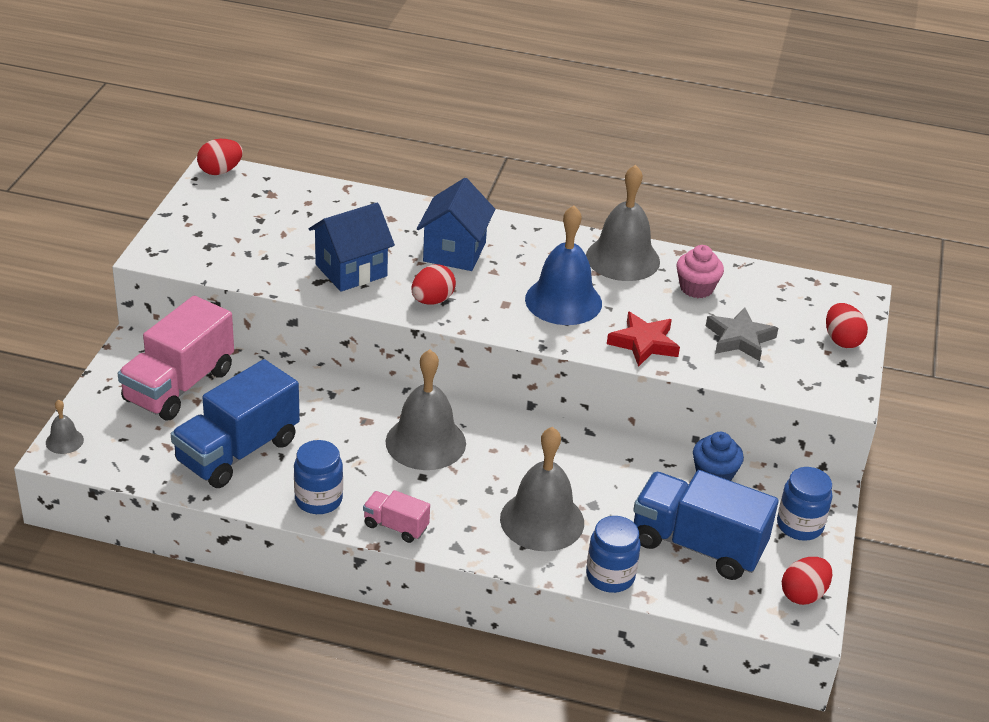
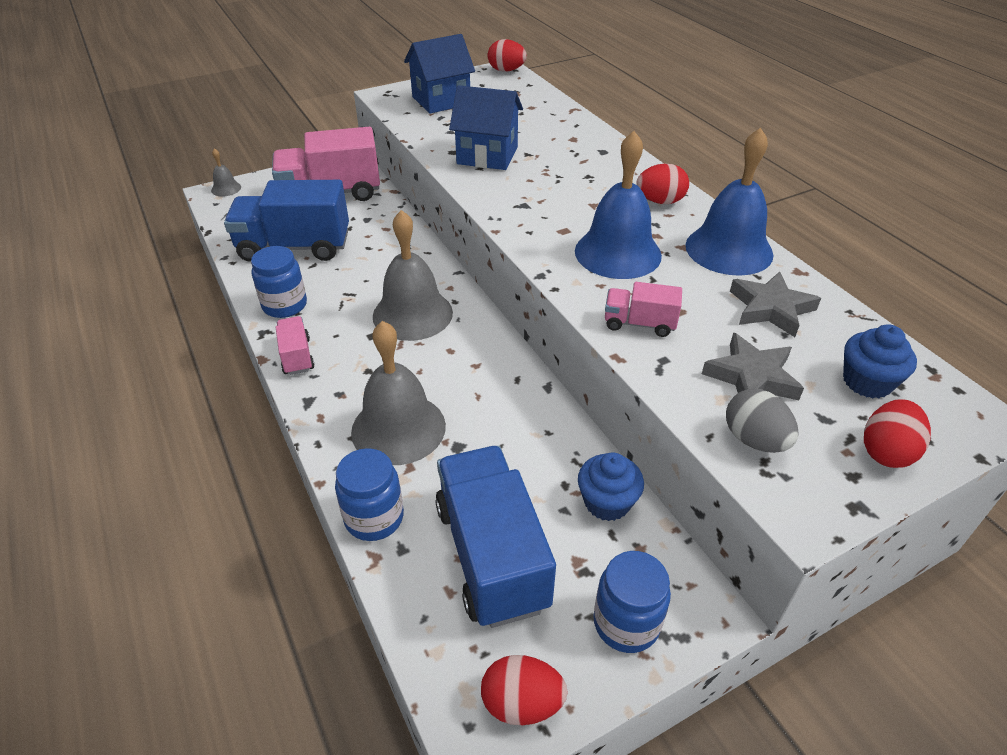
camera: 50 degrees right, 5 degrees up
red egg [411,264,456,304] -> red egg moved to [636,164,689,204]
blue house [417,178,495,271] -> blue house moved to [404,34,475,114]
grey bell [586,165,660,281] -> blue bell [685,128,773,276]
red star [607,312,680,367] -> pink truck [605,282,682,337]
pink cupcake [677,245,724,298] -> grey star [730,272,821,337]
none -> grey egg [726,389,798,453]
none -> blue cupcake [843,324,917,398]

